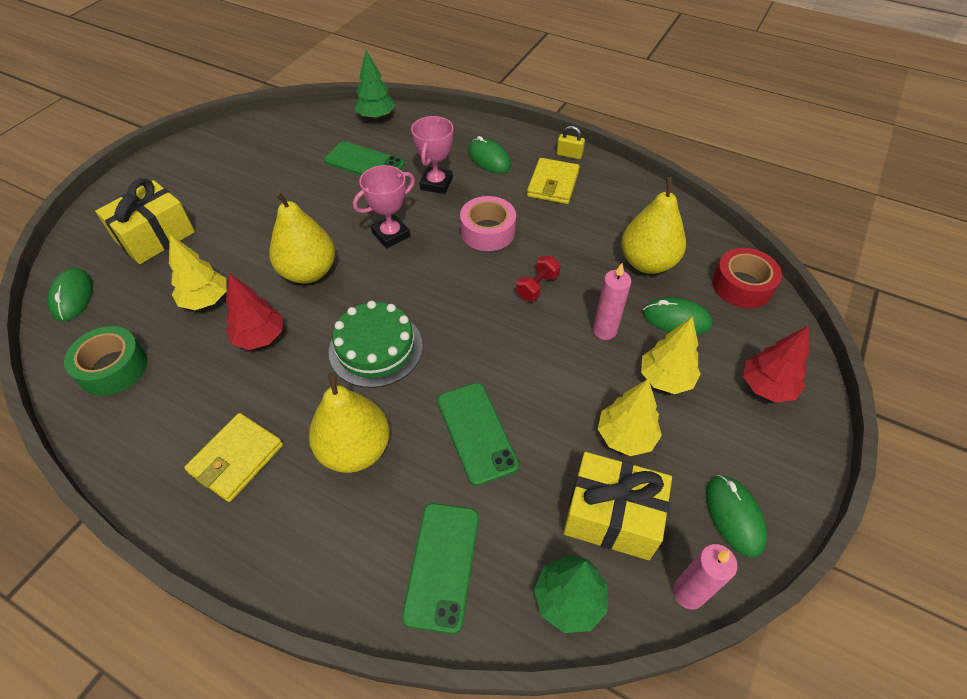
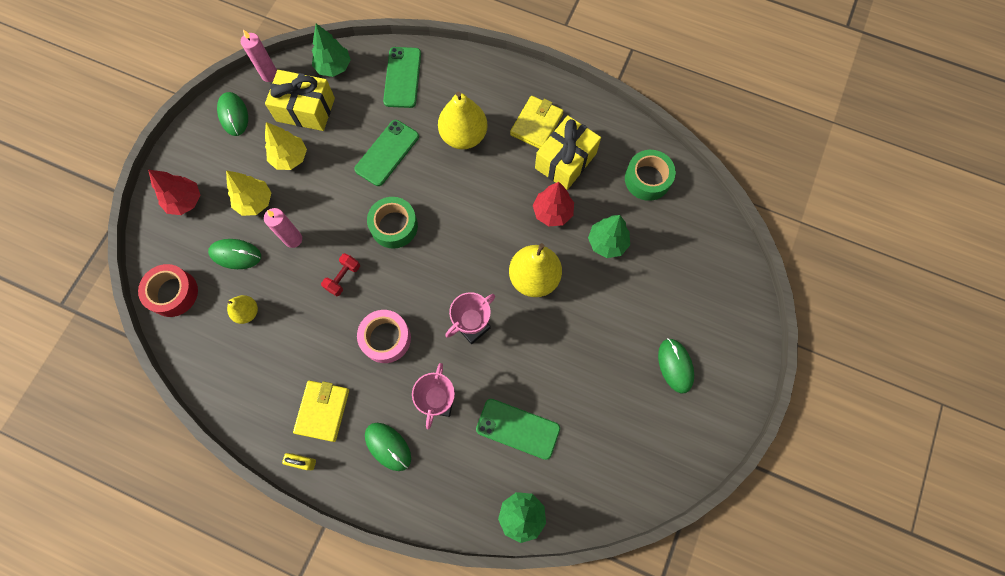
camera: 175 degrees right, 20 degrees up
green mouse [48,268,93,321] -> green mouse moved to [658,338,694,393]
yellow gift [95,178,195,264] -> yellow gift moved to [535,115,601,190]
yellow tree [169,235,227,310] -> green tree [588,215,630,258]
green cake [329,301,423,388] -> none
green phone [437,383,519,486] -> green phone turned 60 degrees clockwise [354,120,419,186]
yellow pear [621,177,686,274] -> yellow pear [227,295,258,324], size x0.54
none -> green tape [367,197,418,249]

